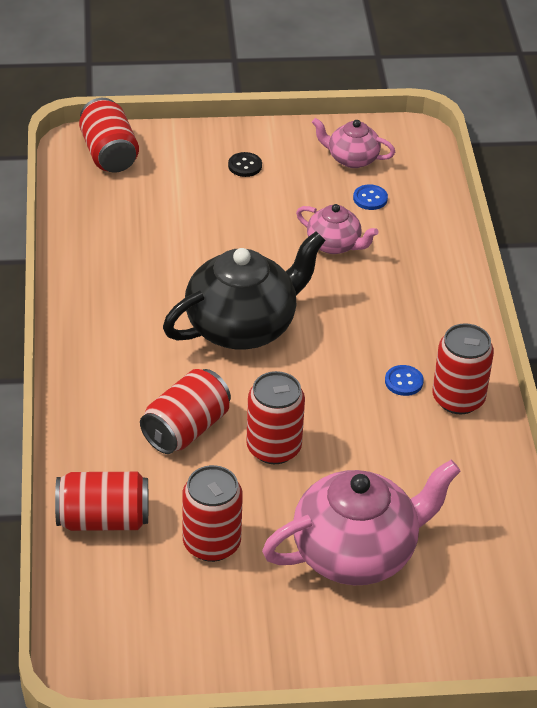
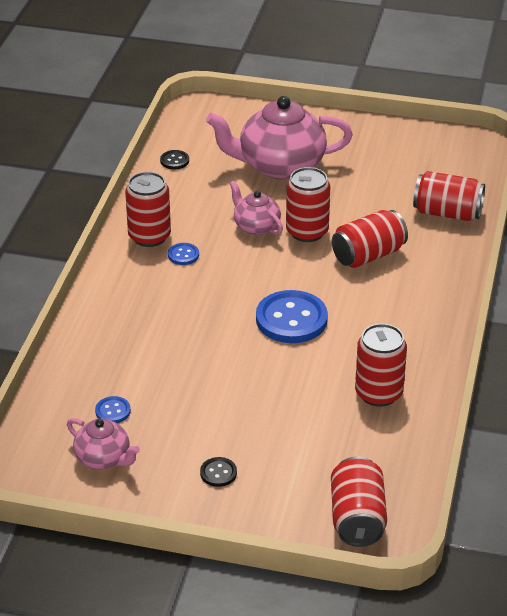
camera: 160 degrees left, 5 degrees down
black teapot [163,231,326,350] -> blue button [256,290,328,343]
red can [182,465,243,562] -> red can moved to [355,323,407,407]
pink teapot [296,204,378,254] -> pink teapot moved to [229,181,283,235]
none -> black button [160,150,189,169]

